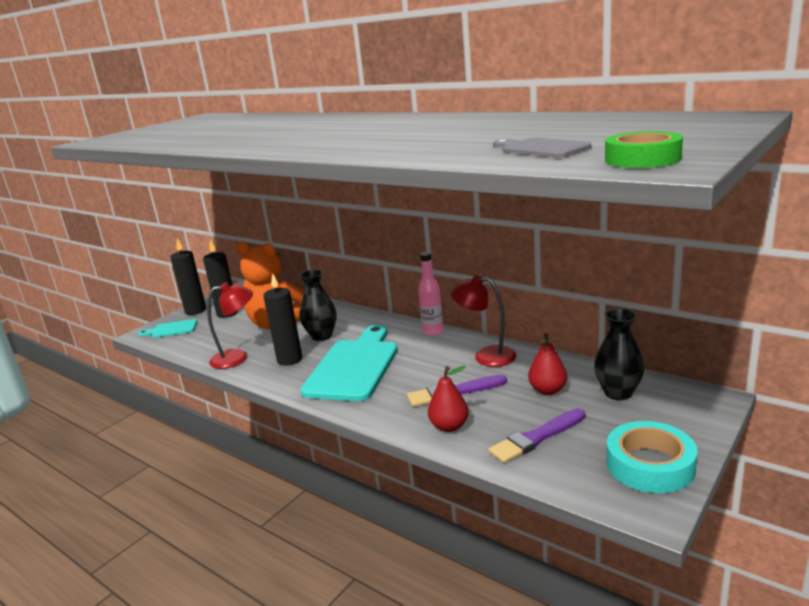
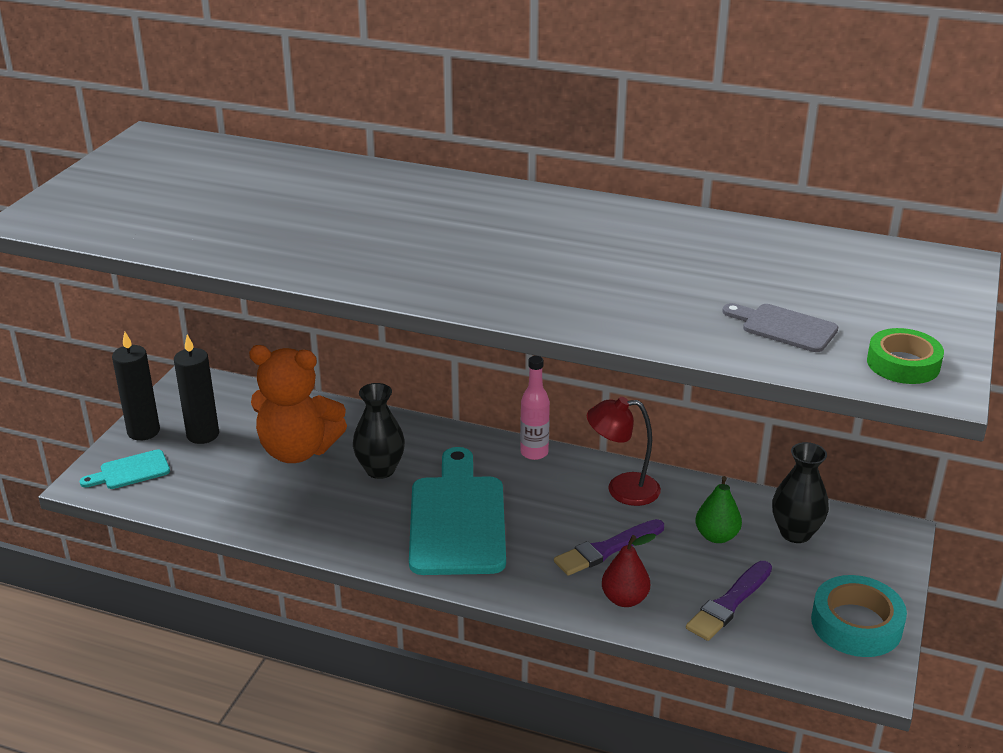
camera: 20 degrees left, 10 degrees up
red lamp [207,282,253,369] -> none
black candle [263,273,302,366] -> none
red pear [528,333,567,395] -> green pear [695,476,742,543]

